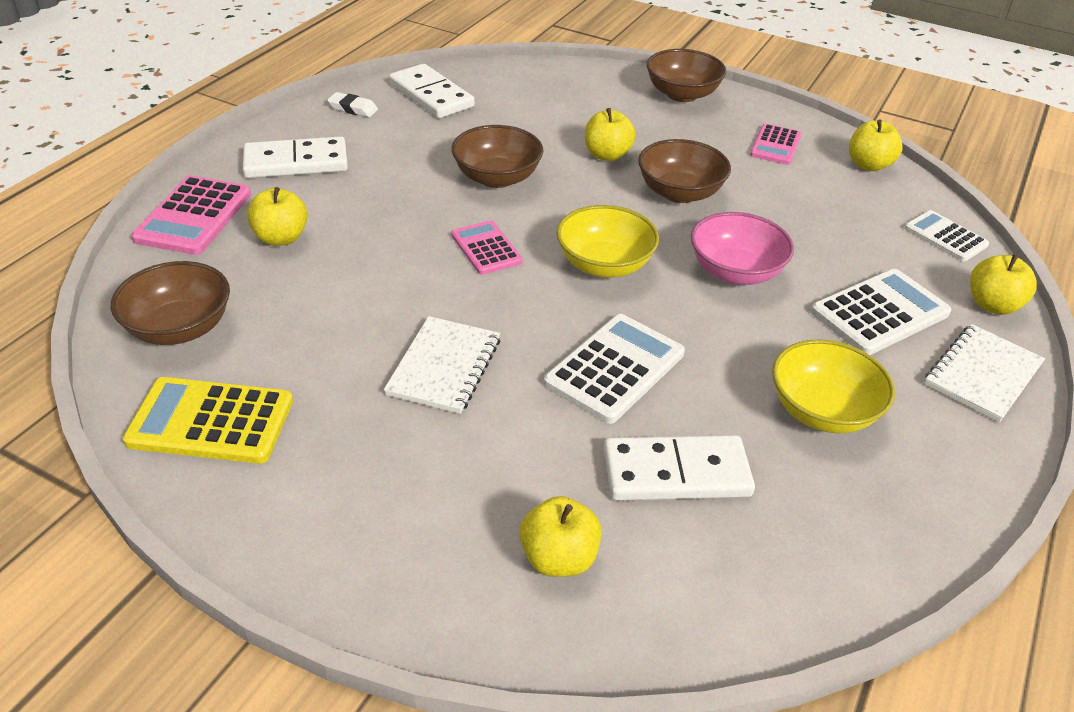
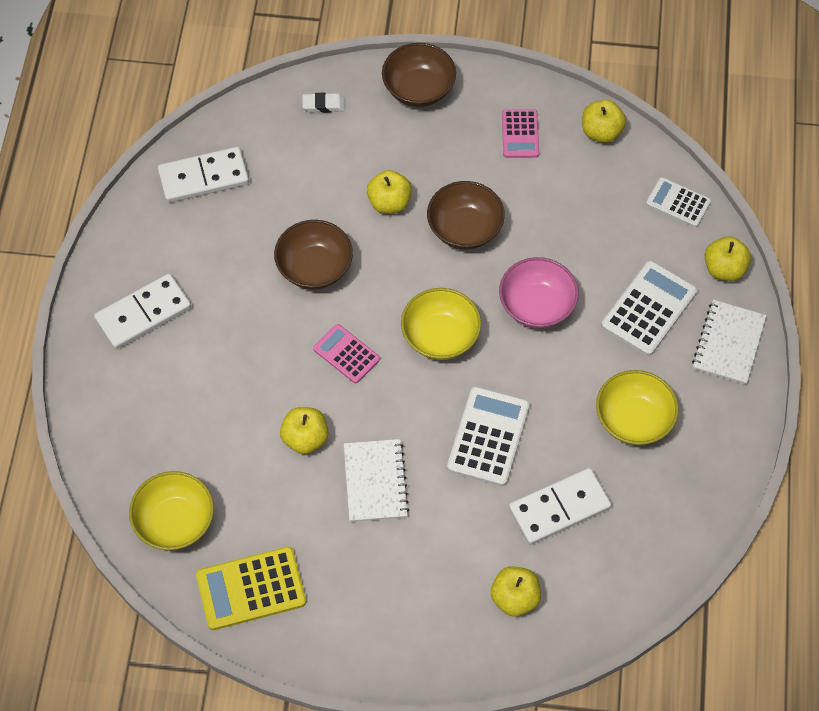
camera: 20 degrees left, 20 degrees up
brown bowl [111,261,230,345] -> yellow bowl [129,471,214,550]
pink calculator [131,175,251,255] -> none
yellow apple [247,187,308,246] -> yellow apple moved to [280,407,328,454]
white eraser [327,92,378,117] -> white eraser moved to [302,93,345,113]
white domino [389,64,475,118] -> white domino turned 45 degrees counterclockwise [158,147,249,203]

